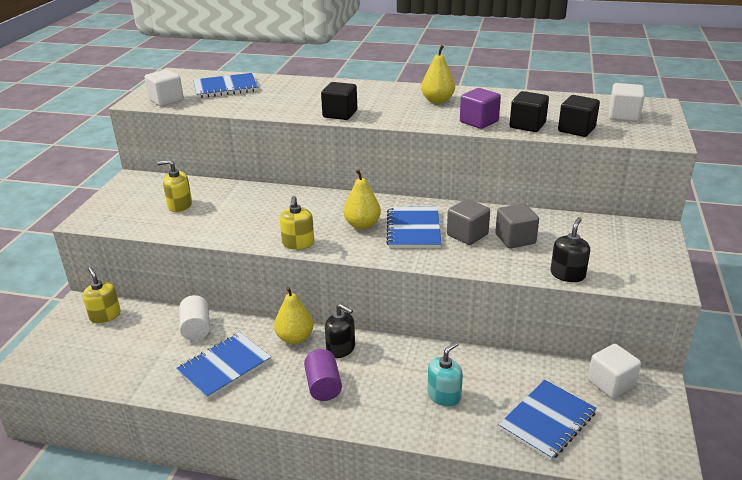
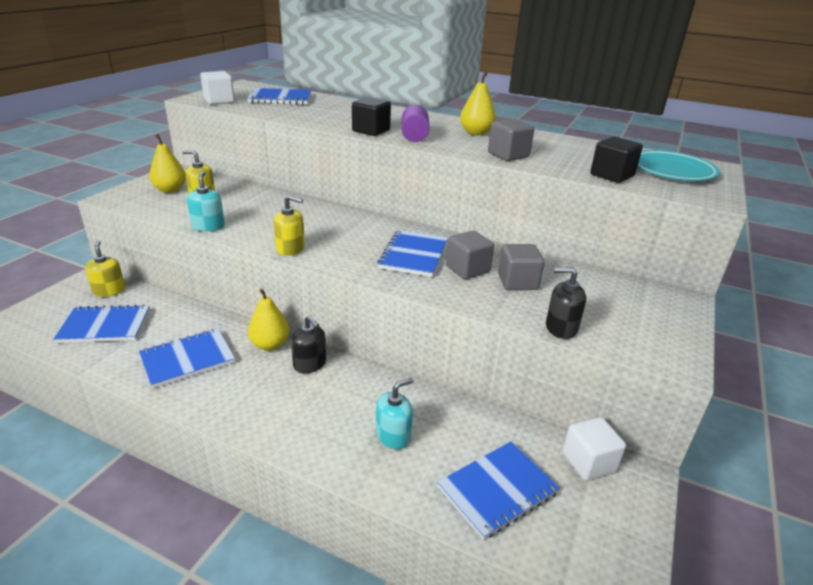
camera: 10 degrees right, 0 degrees up
white cylinder [179,295,210,341] -> none
yellow soap dispenser [280,196,314,250] -> yellow soap dispenser turned 90 degrees counterclockwise [274,195,305,256]
purple cylinder [304,349,342,401] -> purple cylinder moved to [401,105,430,142]
yellow pear [343,169,381,230] -> yellow pear moved to [149,134,186,193]
purple cube [460,88,501,129] -> grey cube [488,119,534,161]
black cube [510,91,549,132] -> none
black soap dispenser [550,217,590,282] -> black soap dispenser turned 120 degrees counterclockwise [546,267,586,339]
white cube [609,83,645,122] -> turquoise plate [637,150,720,181]
none -> blue notebook [54,304,150,343]
none -> turquoise soap dispenser [187,171,225,232]

